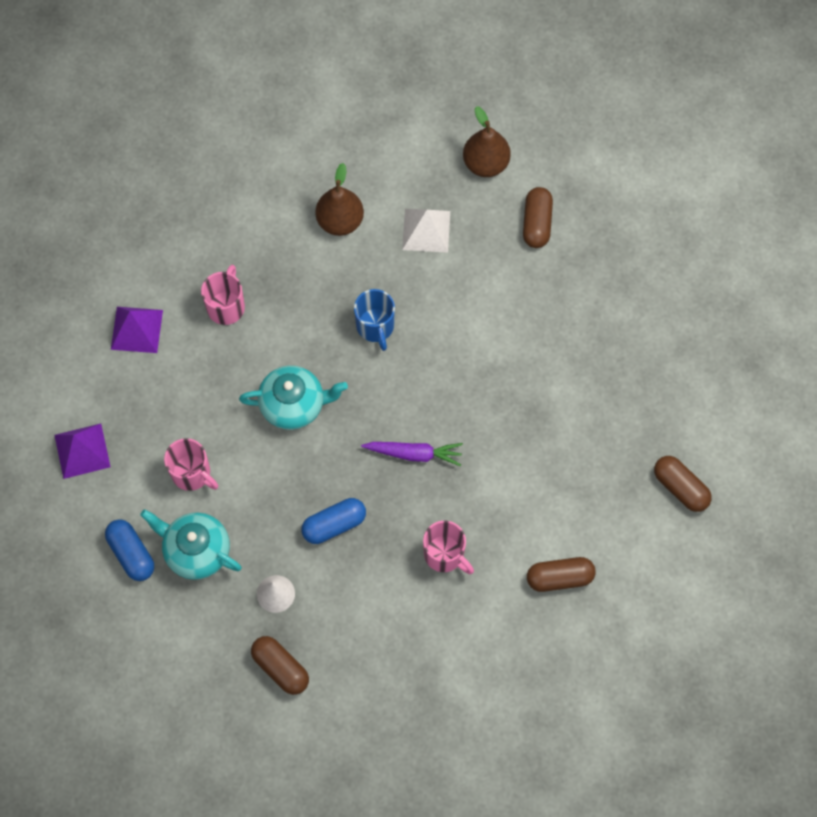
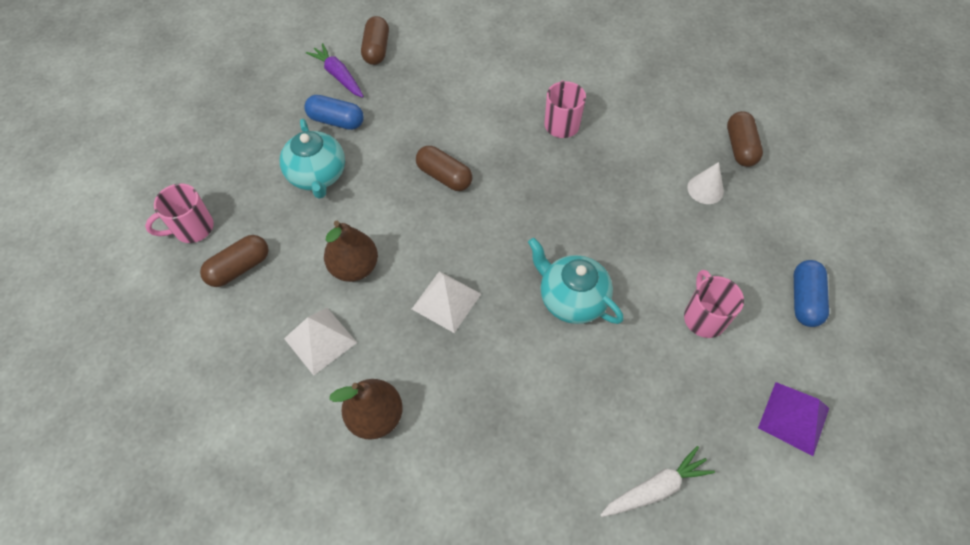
camera: 135 degrees left, 10 degrees down
purple pyramid [111,307,163,353] -> white carrot [600,446,715,517]
turquoise teapot [140,509,242,580] -> turquoise teapot moved to [280,119,345,199]
pink mug [201,265,245,325] -> pink mug moved to [145,184,214,243]
blue capsule [302,498,366,544] -> blue capsule moved to [304,95,364,130]
blue mug [354,289,395,351] -> white pyramid [412,271,481,333]
purple carrot [361,442,463,466] -> purple carrot moved to [306,43,364,98]
brown pear [463,106,511,177] -> brown pear moved to [324,221,378,282]
brown capsule [527,557,596,592] -> brown capsule moved to [416,146,473,191]

